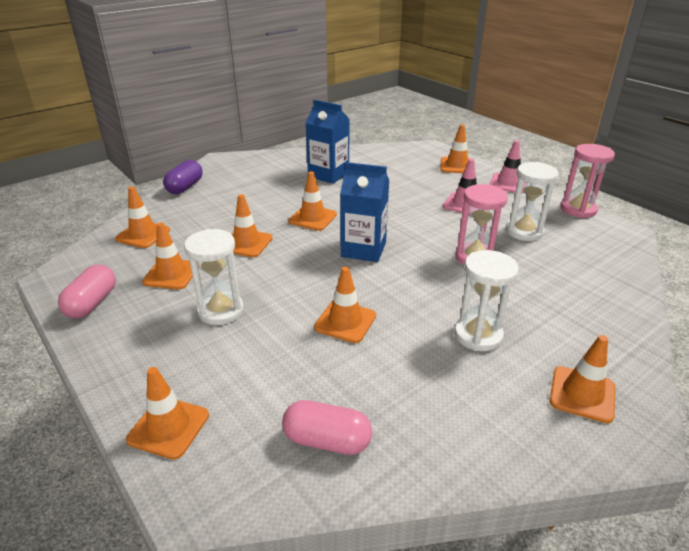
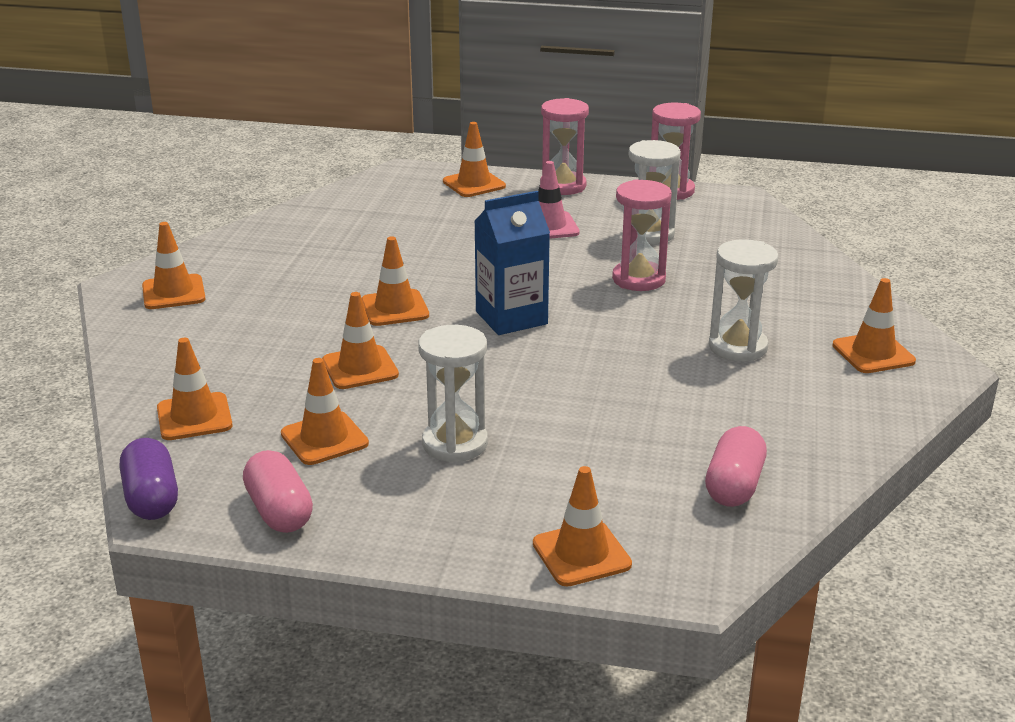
camera: 40 degrees left, 5 degrees down
purple capsule [163,160,203,194] -> purple capsule moved to [120,438,178,520]
pink capsule [282,400,372,455] -> pink capsule turned 45 degrees counterclockwise [705,426,767,507]
blue carton [306,100,350,184] -> none
orange traffic cone [314,267,376,343] -> orange traffic cone moved to [142,222,206,309]
pink traffic cone [490,140,524,194] -> pink hourglass [540,98,589,195]

